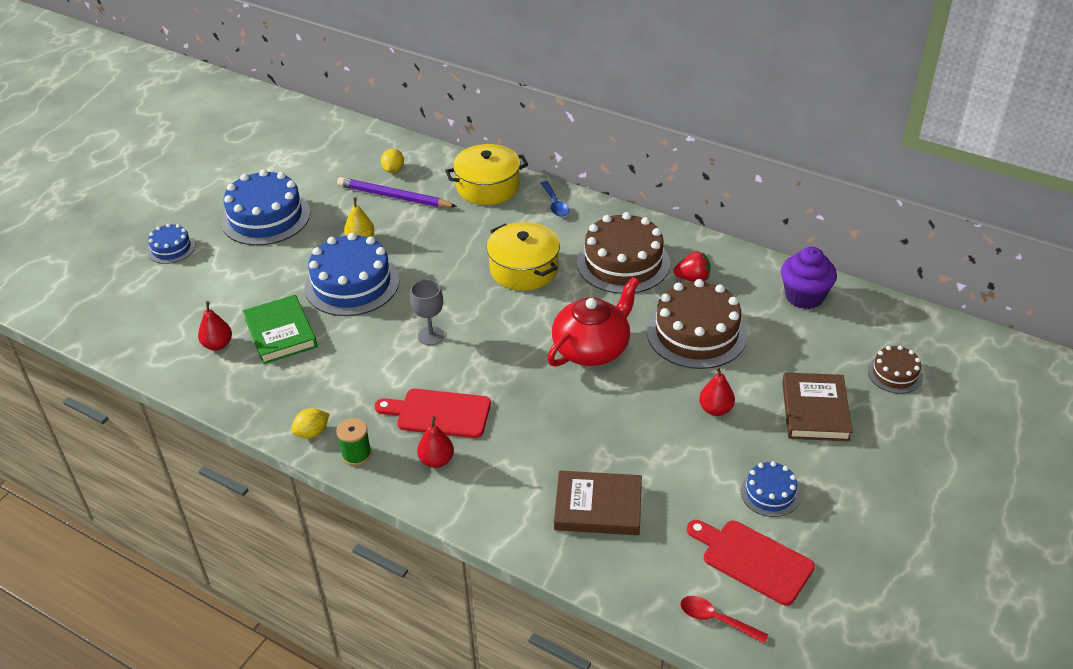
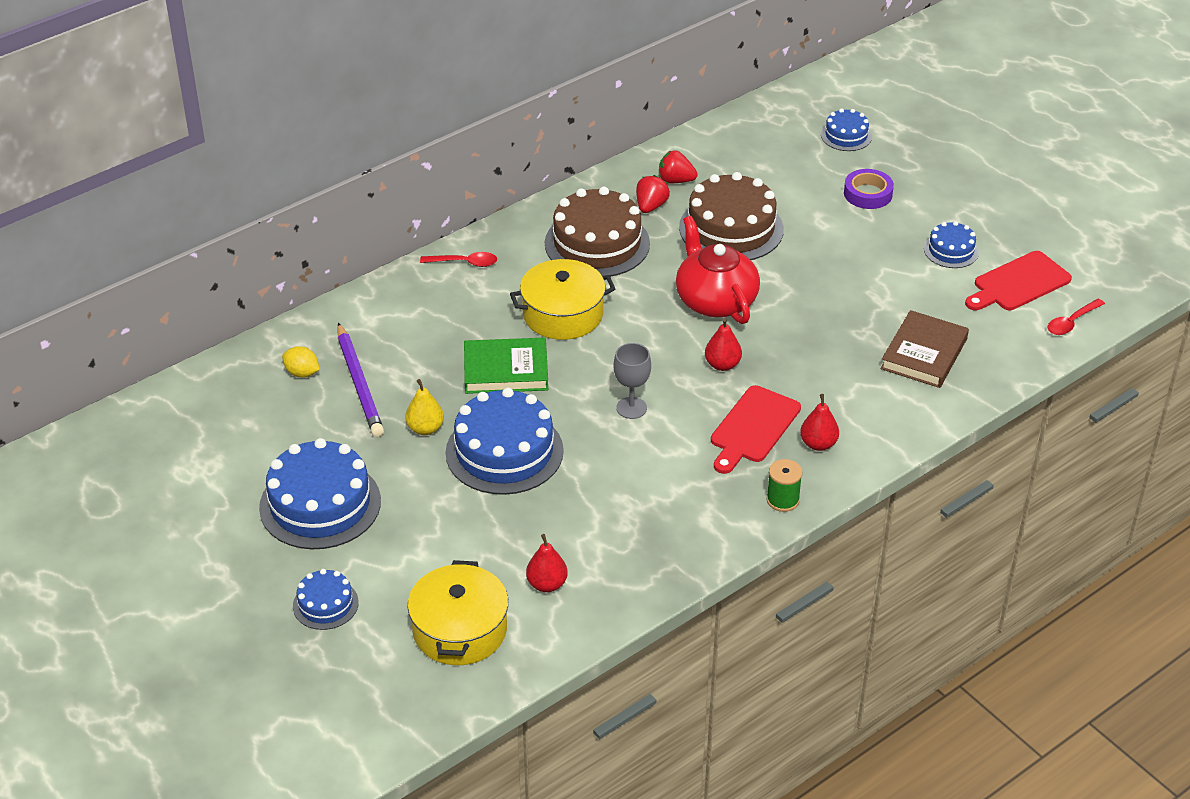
camera: 70 degrees left, 0 degrees up
green book [243,295,317,364] -> green book moved to [464,338,548,394]
yellow lemon [291,408,329,438] -> none
purple pencil [337,177,457,208] -> purple pencil turned 60 degrees counterclockwise [337,323,384,437]
yellow pot [445,144,528,205] -> yellow pot moved to [408,560,508,665]
blue spoon [541,181,569,217] -> red spoon [420,252,497,267]
red pear [699,367,735,416] -> red pear moved to [705,318,742,371]
purple cupcake [781,247,837,309] -> none
brown book [782,372,852,441] -> purple tape [844,169,894,209]
brown cake [868,345,923,394] -> blue cake [821,108,872,151]
none -> red strawberry [659,150,698,183]

